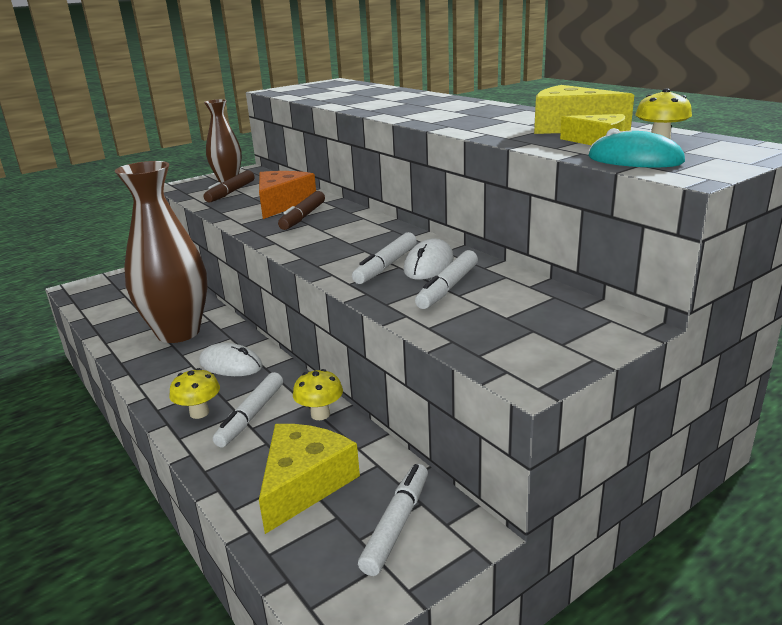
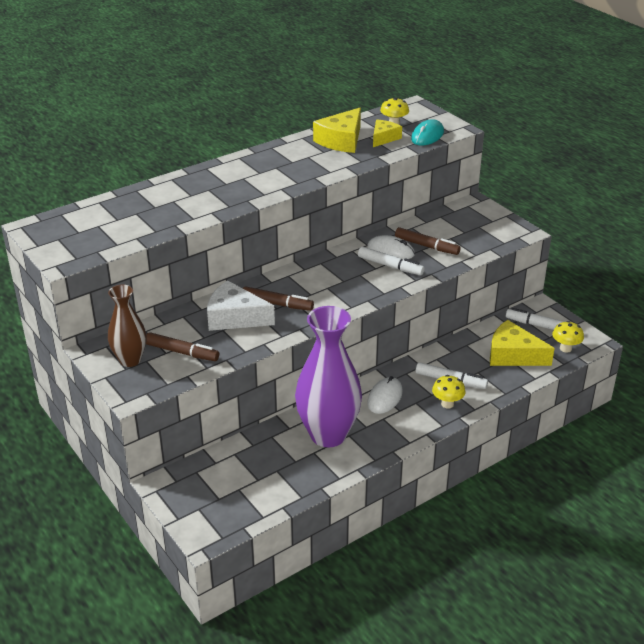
camera: 90 degrees left, 10 degrees up
brown vase [115,161,208,343] -> purple vase [295,306,362,447]
orange cheese [259,171,316,219] -> white cheese [207,280,275,331]
yellow mushroom [293,369,343,420] -> yellow mushroom moved to [552,321,584,353]
white marker [415,250,478,309] -> brown marker [395,227,461,255]

